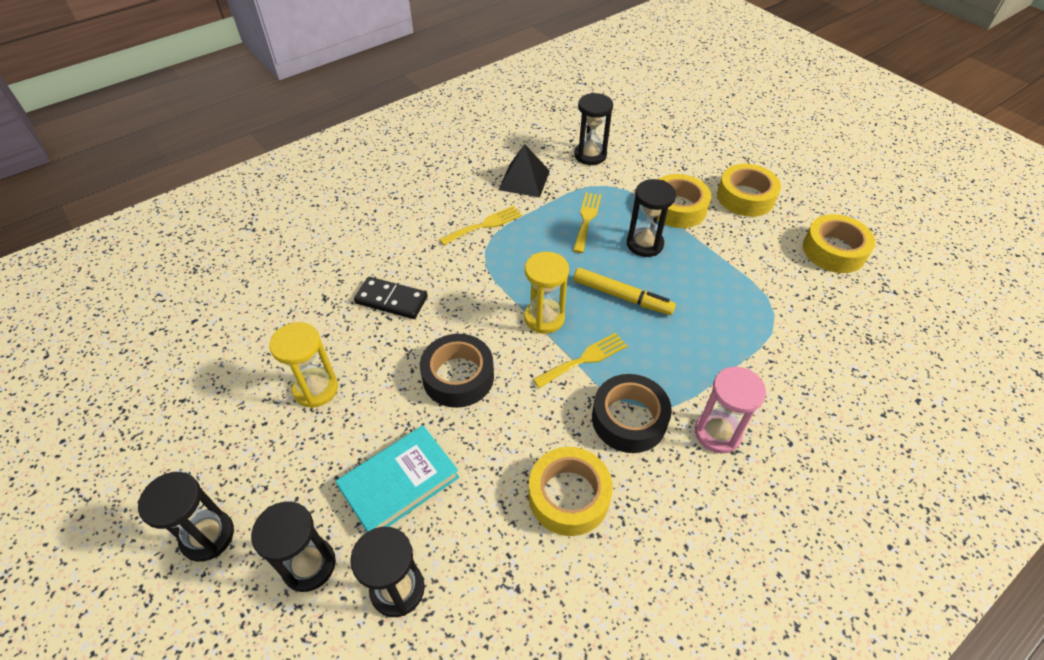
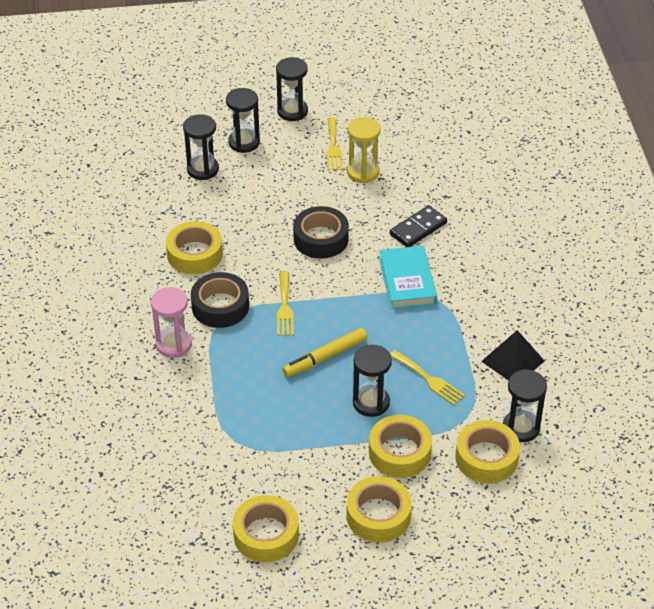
camera: 120 degrees right, 5 degrees down
turquoise book [336,425,459,532] -> turquoise book moved to [379,246,437,310]
yellow fork [439,206,522,245] -> yellow fork moved to [327,117,343,170]
yellow hourglass [524,252,569,334] -> none
none -> yellow tape [455,420,520,484]

